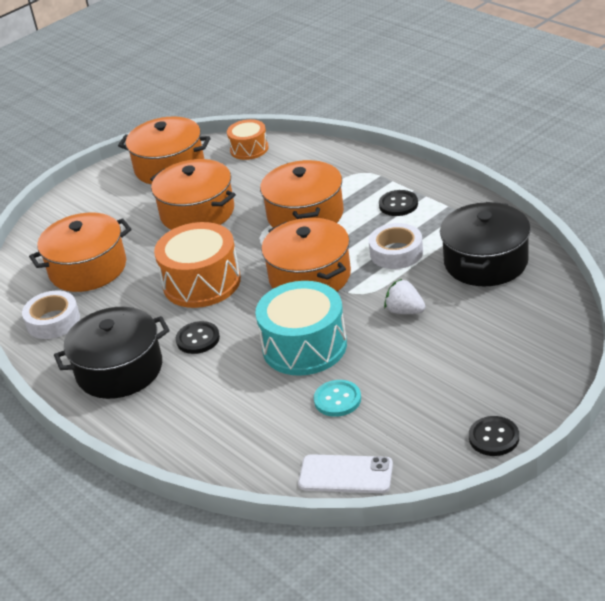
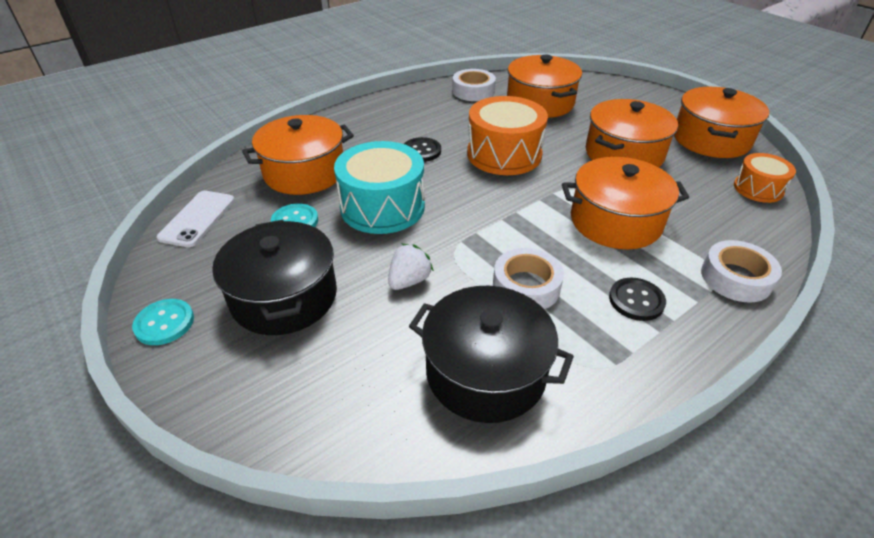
camera: 90 degrees right, 5 degrees up
black pot [54,307,170,399] -> black pot moved to [212,220,337,335]
orange pot [261,218,351,291] -> orange pot moved to [242,115,354,195]
black button [469,416,519,456] -> turquoise button [132,299,194,345]
none -> white tape [701,240,782,302]

